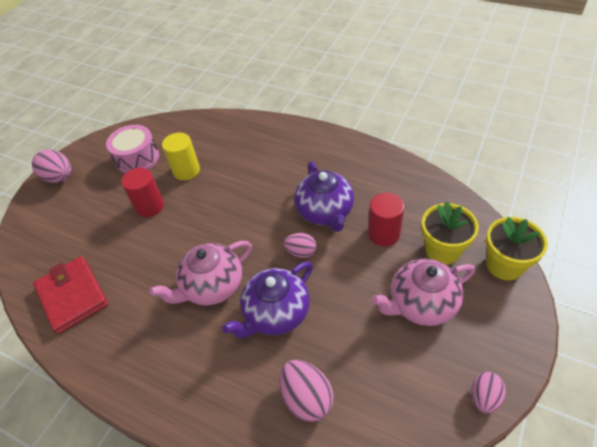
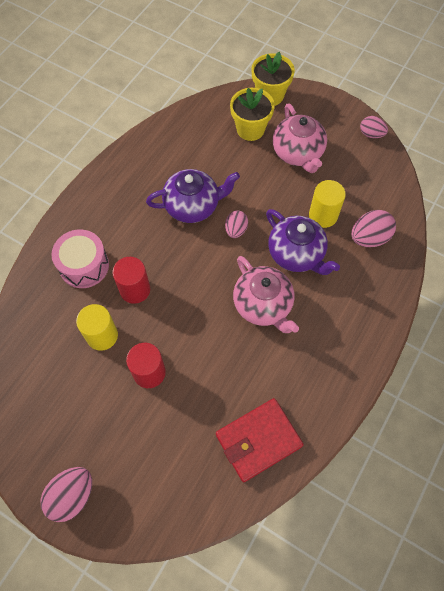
camera: 90 degrees left, 15 degrees up
pink drum [106,125,159,174] -> pink drum moved to [51,229,109,288]
red cylinder [368,193,404,246] -> red cylinder moved to [113,257,150,304]
none -> yellow cylinder [309,180,346,228]

